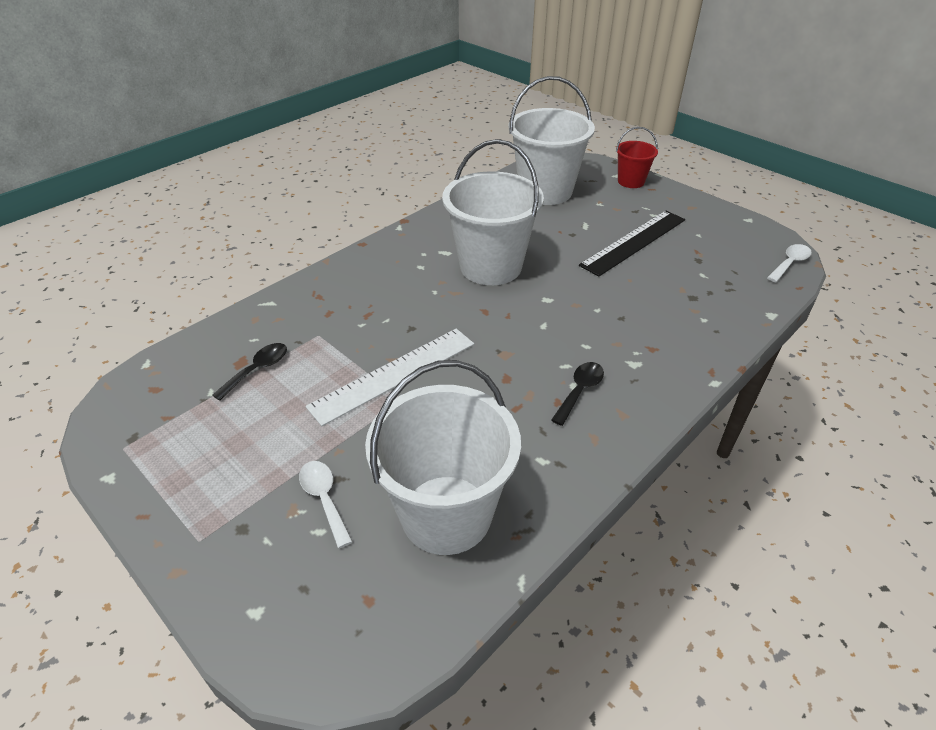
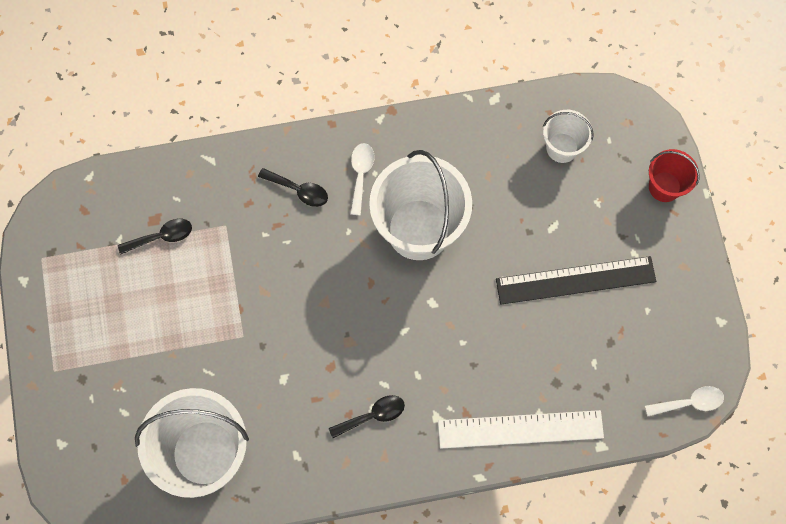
camera: 35 degrees right, 30 degrees up
white spoon [299,461,353,548] -> white spoon moved to [350,143,374,215]
white ruler [305,329,474,426] -> white ruler moved to [438,410,604,449]
white bucket [508,76,595,205] -> white bucket [543,110,594,163], size x0.51
none -> black spoon [258,168,328,207]

